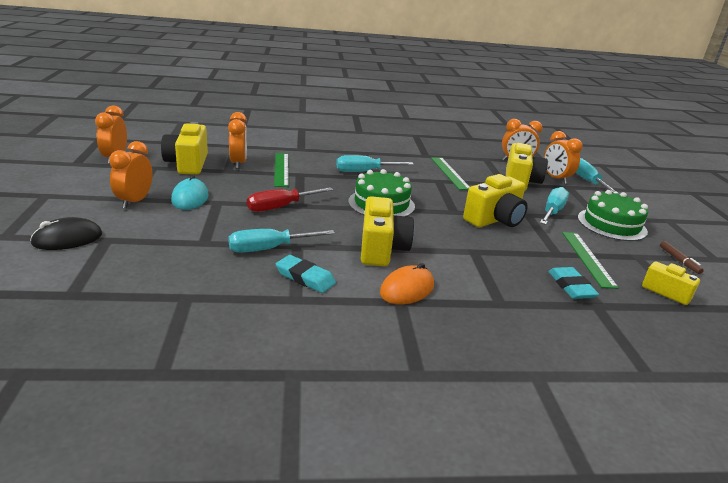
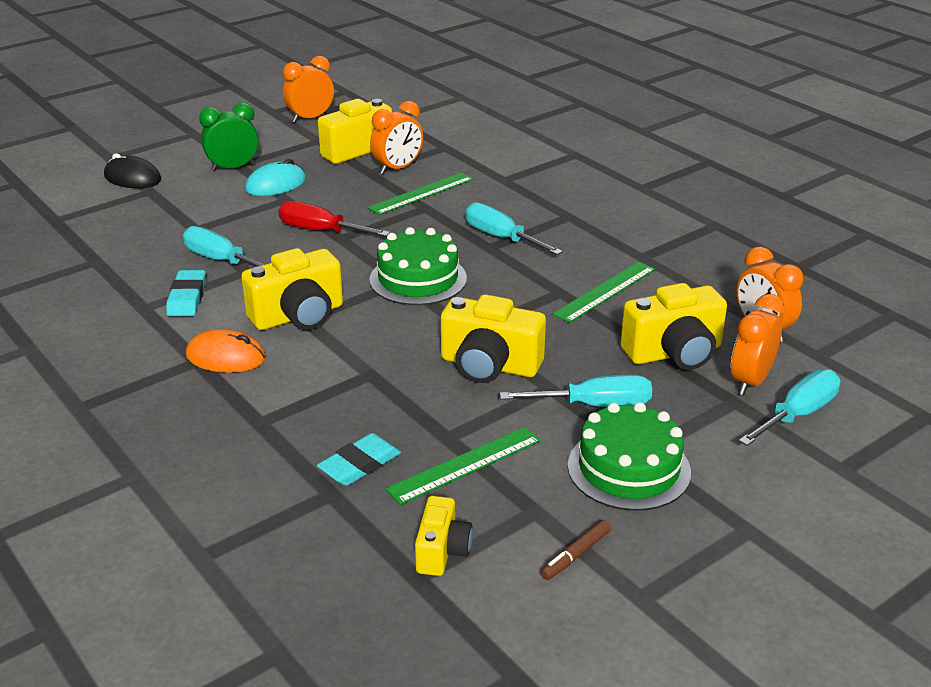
camera: 60 degrees right, 5 degrees up
orange clock [109,141,152,209] -> green clock [199,102,259,172]

